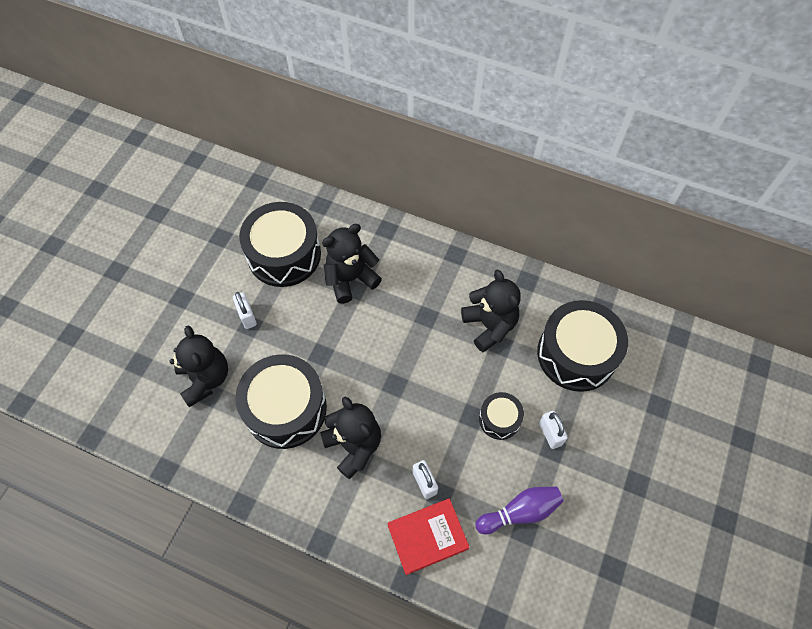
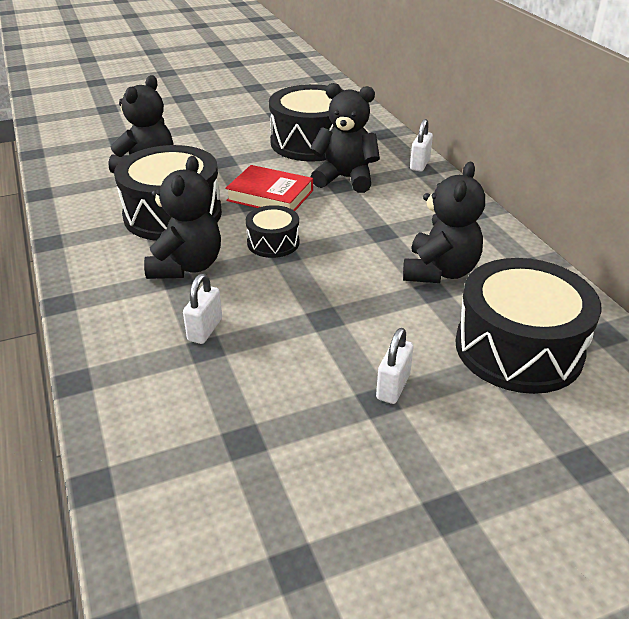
camera: 45 degrees right, 25 degrees down
white padlock [233,292,257,329] -> white padlock moved to [410,119,433,172]
red book [387,499,470,575] -> red book moved to [225,165,313,211]
purple bowling pin [475,486,564,534] -> none
black drum [479,392,524,440] -> black drum moved to [246,205,300,258]

